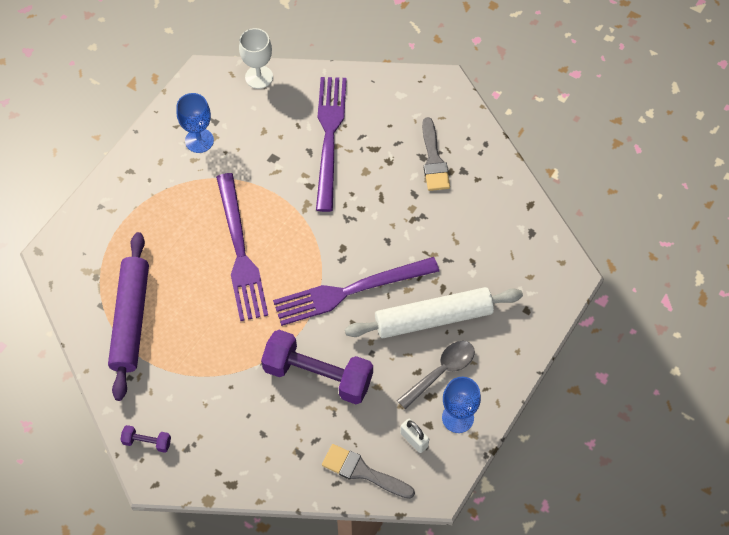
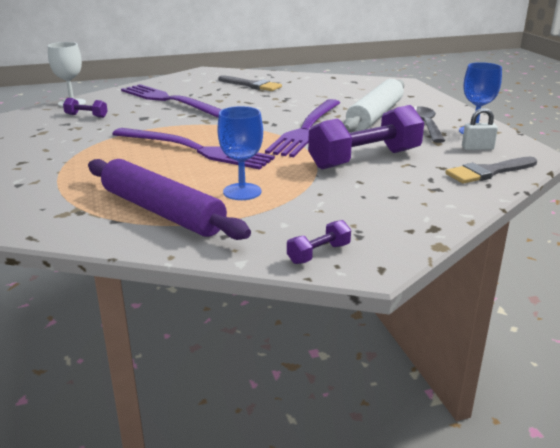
camera: 50 degrees left, 35 degrees down
blue goblet [176,93,214,153] -> blue goblet moved to [217,106,263,200]
none -> purple dumbbell [63,98,108,118]

